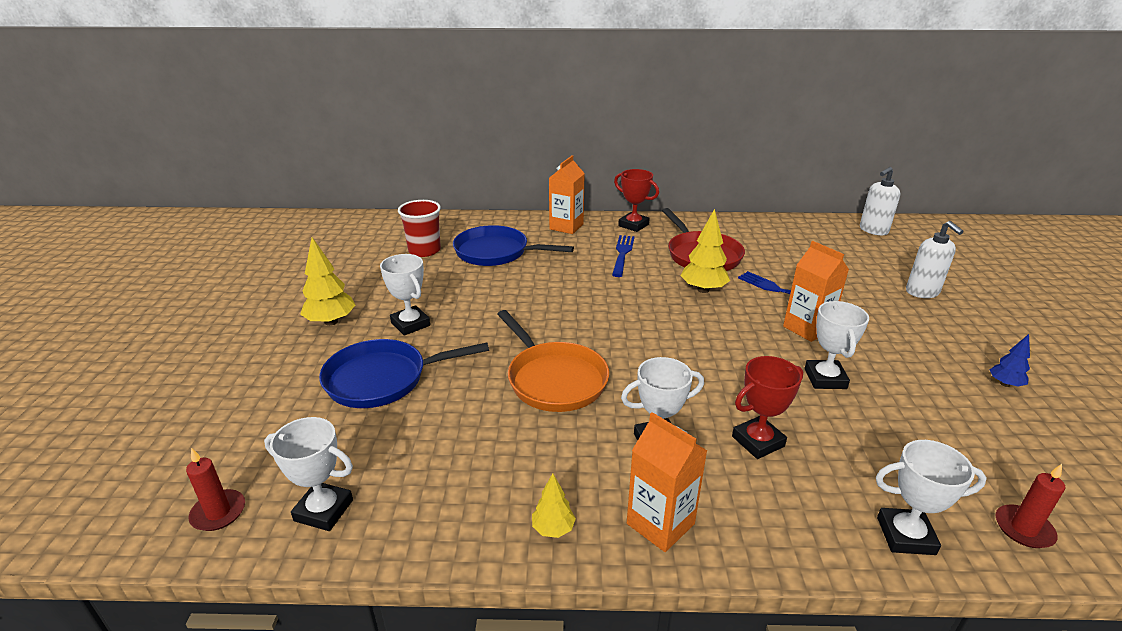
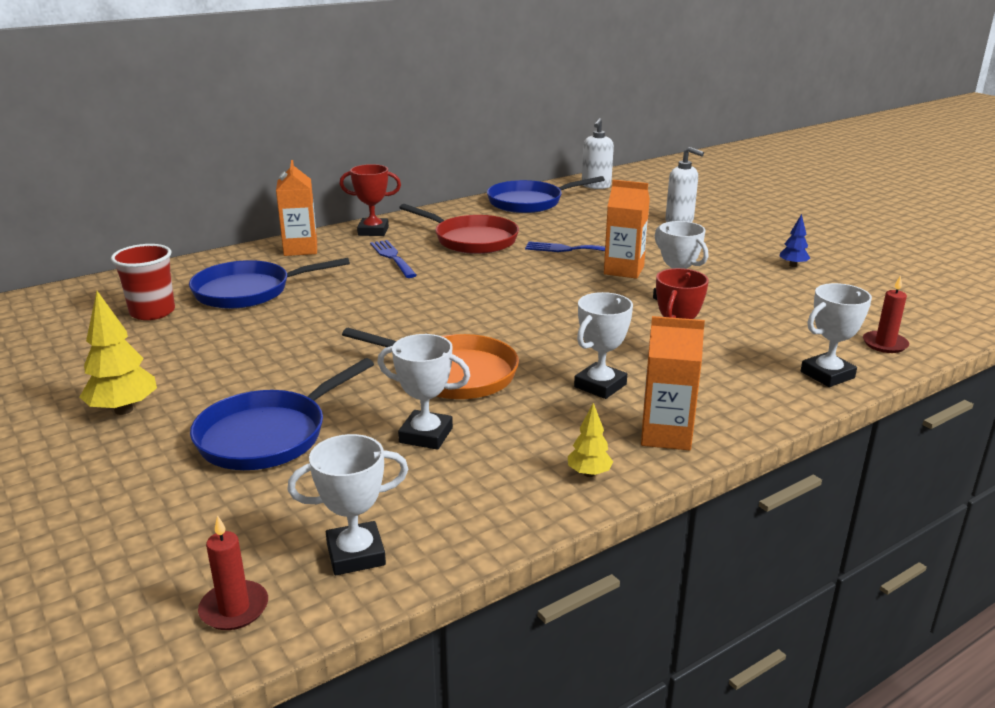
camera: 35 degrees left, 5 degrees down
white trophy [380,254,430,336] -> white trophy moved to [377,334,470,450]
yellow tree [680,209,730,293] -> none
none -> blue pan [487,176,605,213]

